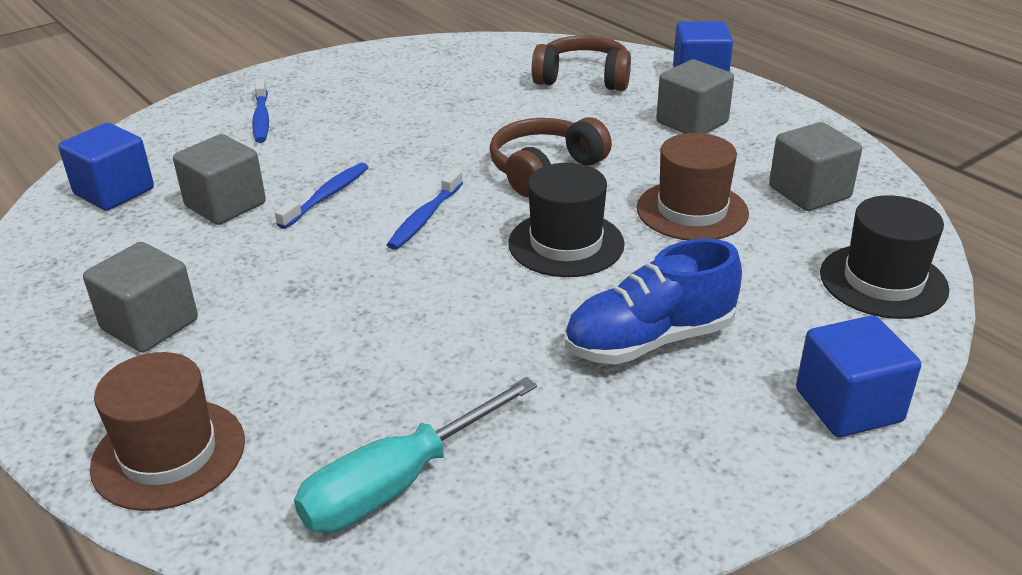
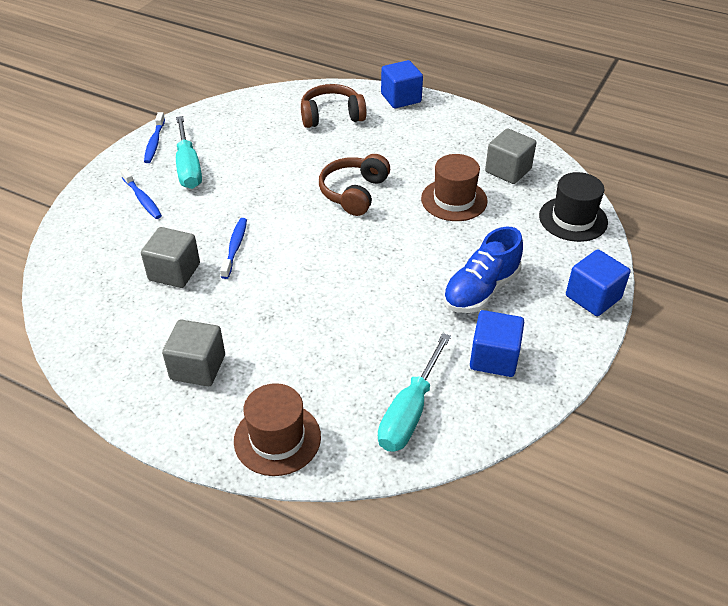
camera: 25 degrees left, 10 degrees up
blue cube [58,123,154,211] -> blue cube moved to [470,310,524,377]
blue toothbrush [387,169,463,250] -> blue toothbrush moved to [144,112,165,163]
black hat [508,163,625,277] -> none
grey cube [656,59,734,134] -> none
none -> turquoise screwdriver [176,116,202,189]

